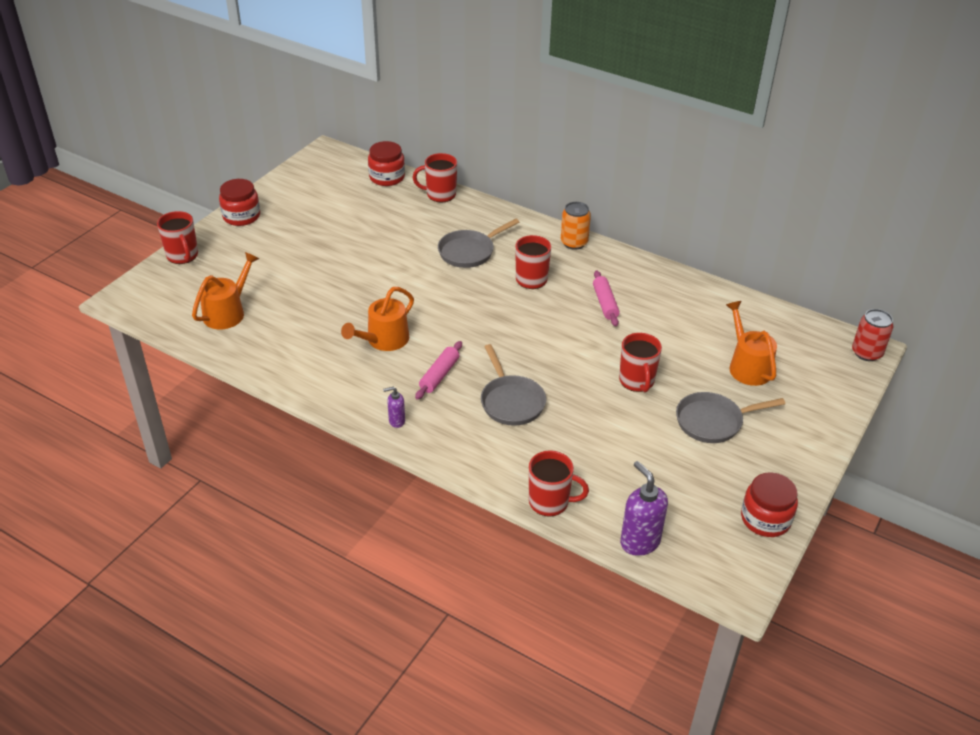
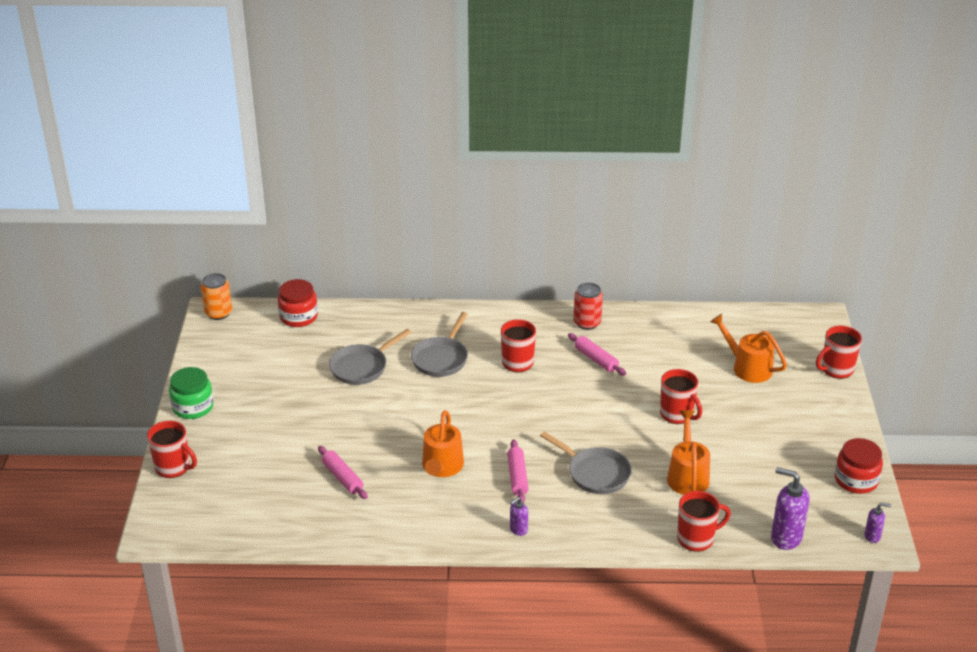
camera: 30 degrees left, 5 degrees down
orange watering can [192,252,259,329] -> orange watering can moved to [667,410,710,495]
red jar [219,179,260,226] -> green jar [169,367,214,419]
red mug [413,153,457,202] -> red mug moved to [816,326,862,379]
orange can [561,202,591,250] -> orange can moved to [201,273,232,320]
grey pan [676,392,785,443] -> grey pan moved to [329,329,411,385]
red can [852,309,893,361] -> red can moved to [573,283,603,330]
none -> pink rolling pin [318,446,368,499]
none -> purple soap dispenser [864,503,891,543]

